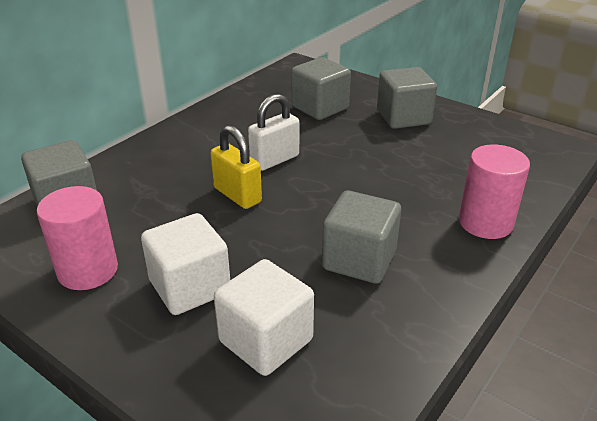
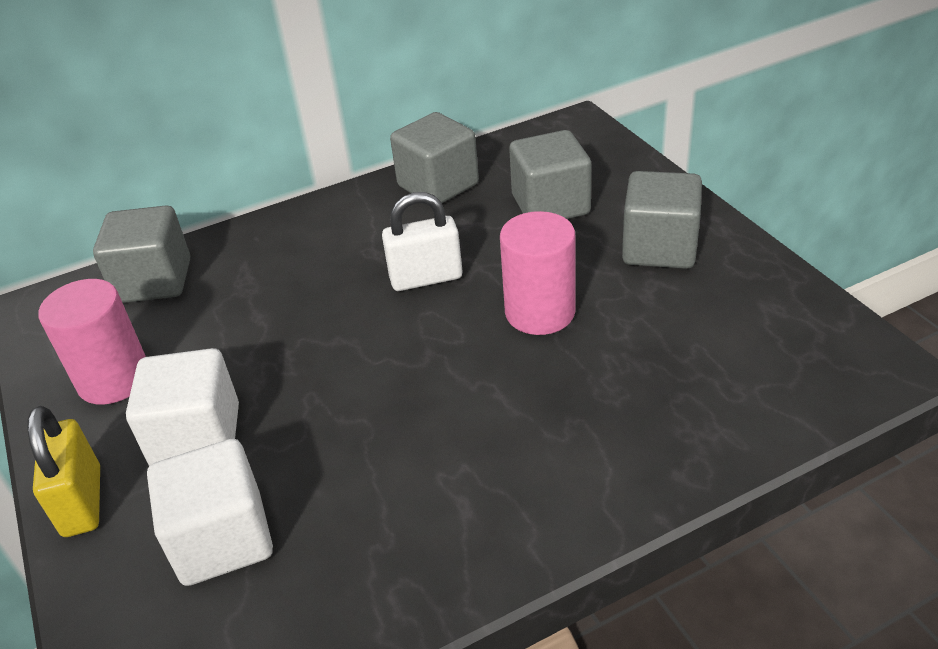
camera: 30 degrees right, 5 degrees up
yellow padlock [210,125,262,209] -> yellow padlock moved to [28,406,100,537]
grey cube [322,190,401,284] -> grey cube moved to [390,112,479,203]
pink cylinder [459,144,530,239] -> pink cylinder moved to [500,211,575,335]

